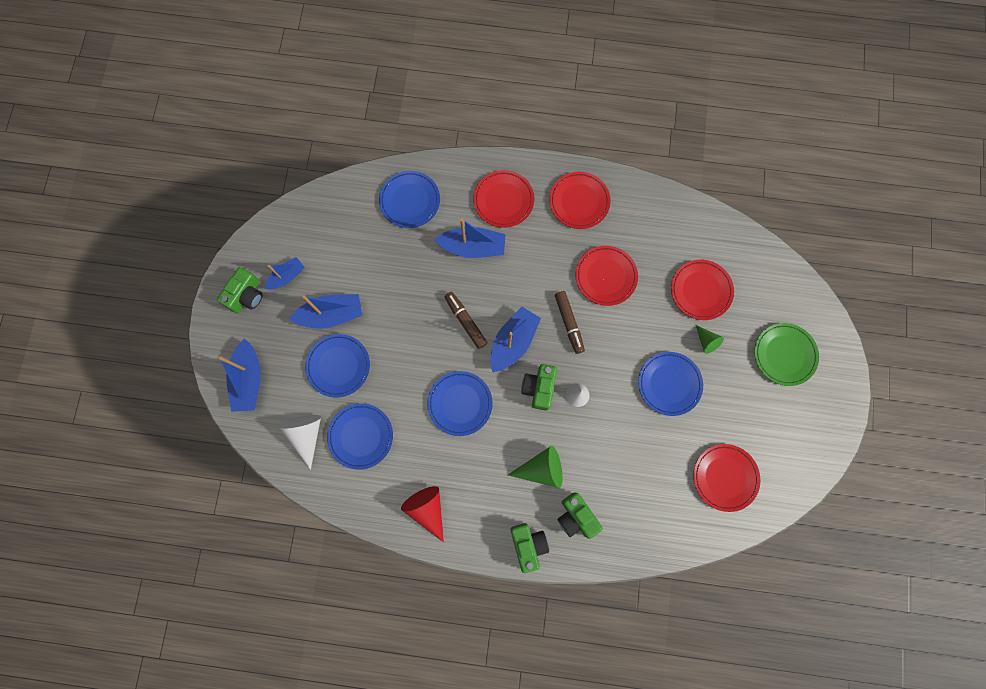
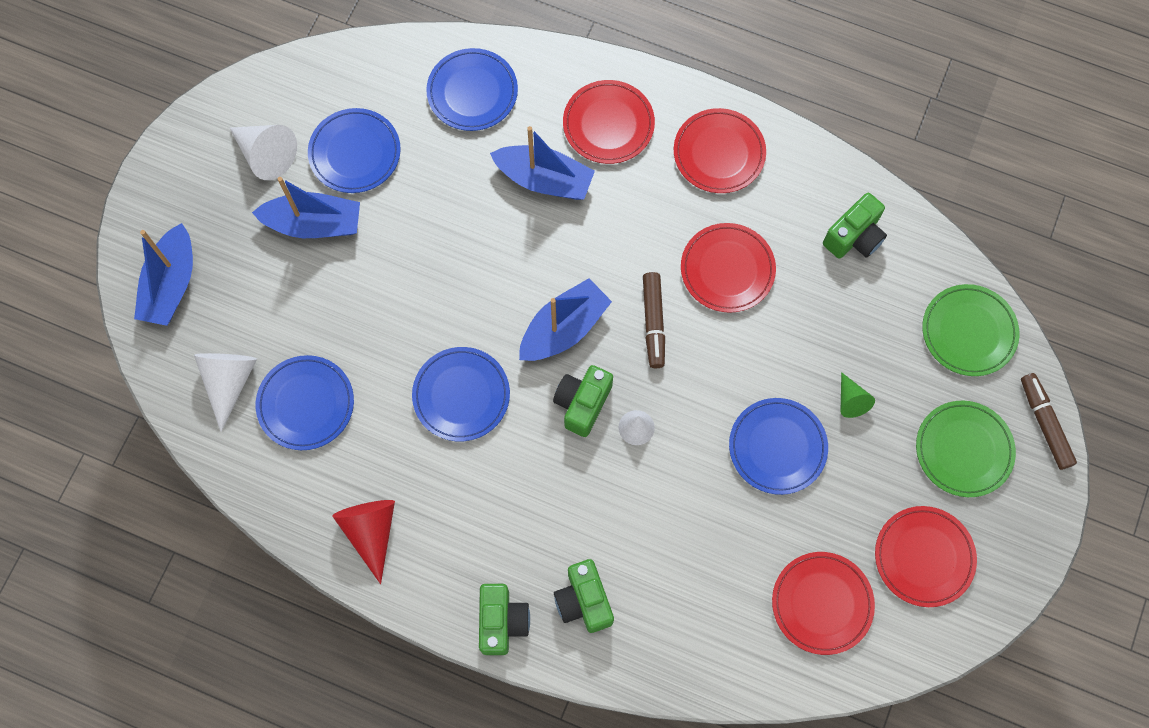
camera: 15 degrees right, 5 degrees down
green camera [217,267,262,313] -> green camera moved to [823,193,887,258]
blue boat [265,257,304,289] -> white cone [230,125,297,180]
blue plate [305,334,370,398] -> blue plate moved to [308,108,401,193]
brown marker [444,292,488,349] -> brown marker moved to [1021,373,1077,470]
green cone [508,446,563,488] -> none
red plate [671,260,734,320] -> red plate moved to [875,506,977,607]
none -> green plate [922,284,1020,376]

